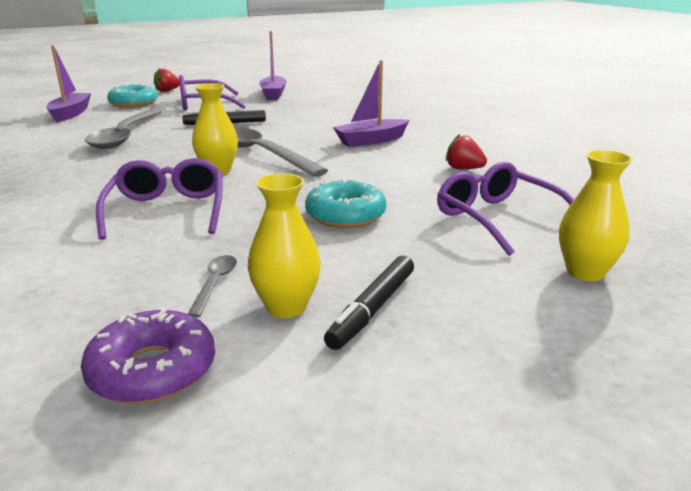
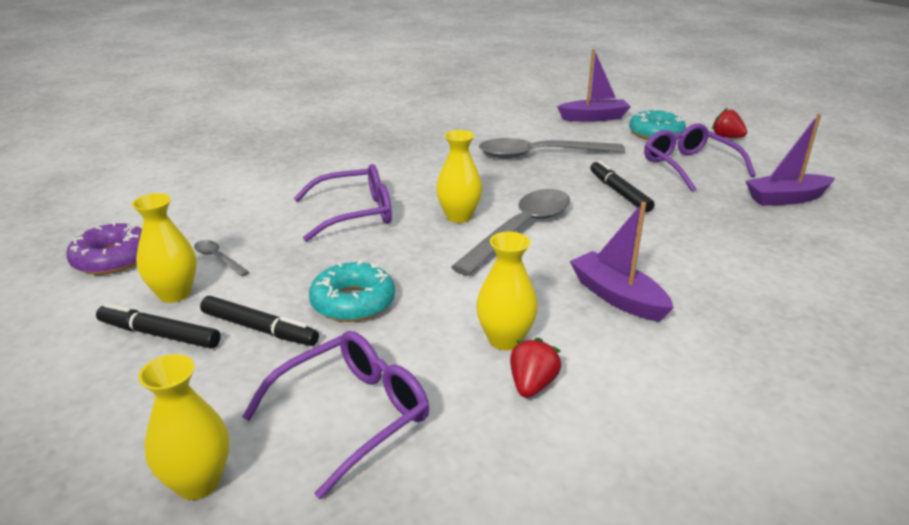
camera: 80 degrees right, 5 degrees up
grey spoon [188,255,237,317] -> grey spoon turned 135 degrees counterclockwise [194,240,249,276]
none -> black marker [200,296,319,346]
none -> yellow vase [476,232,538,350]

